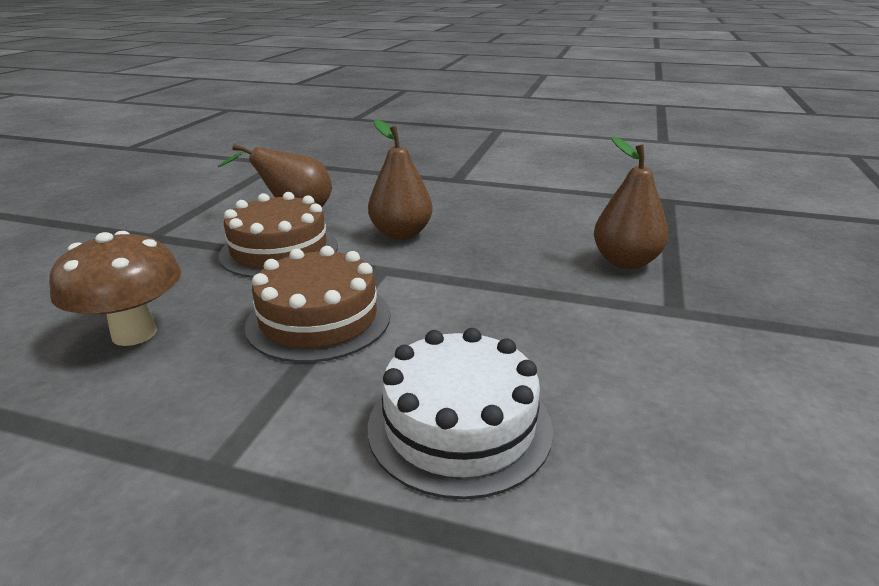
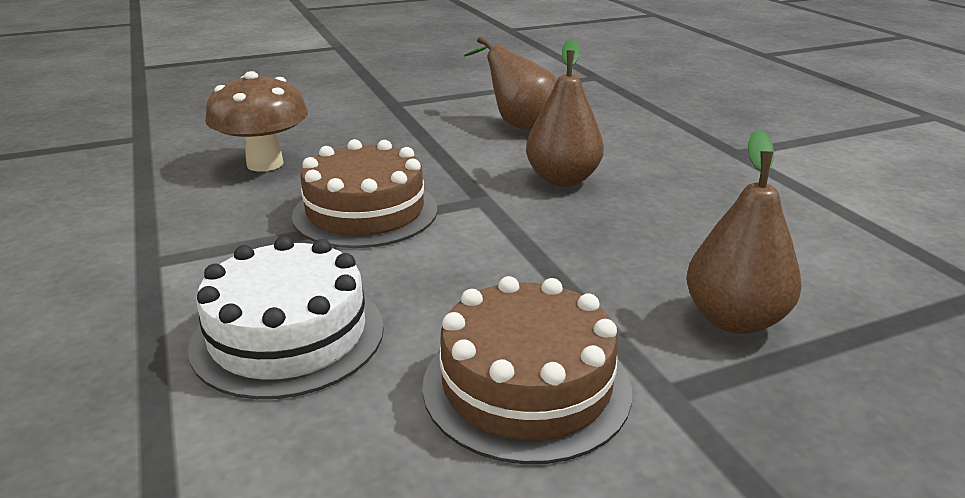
camera: 50 degrees right, 0 degrees up
brown cake [219,192,338,278] -> brown cake moved to [423,276,632,464]

